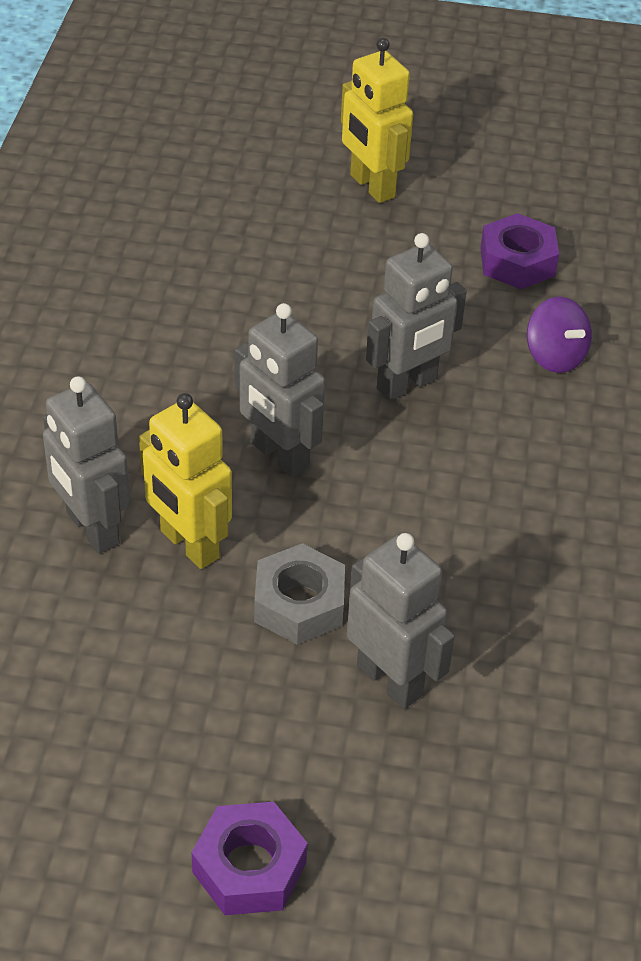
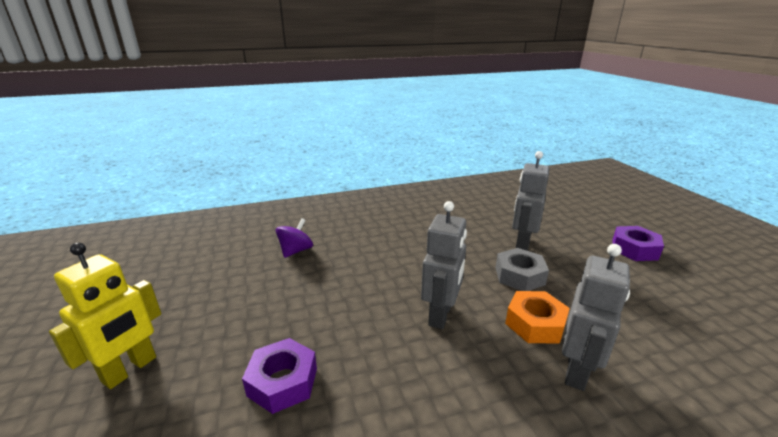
camera: 115 degrees left, 20 degrees down
yellow robot [139,393,232,569] -> orange nut [505,291,570,343]
grey robot [366,233,467,401] -> none
purple nut [480,213,559,289] -> purple nut moved to [242,338,317,414]

